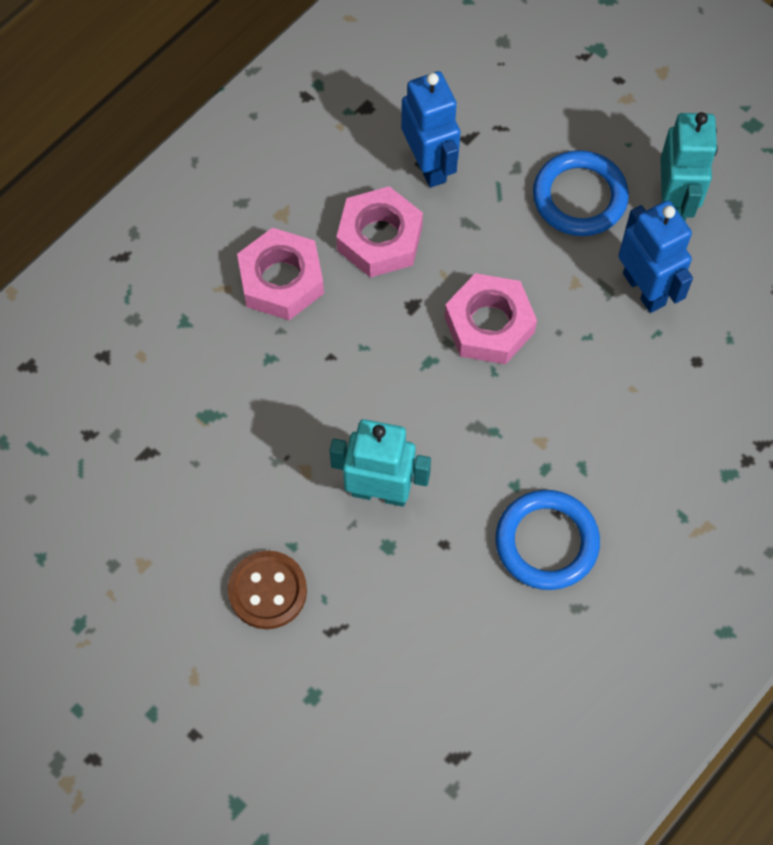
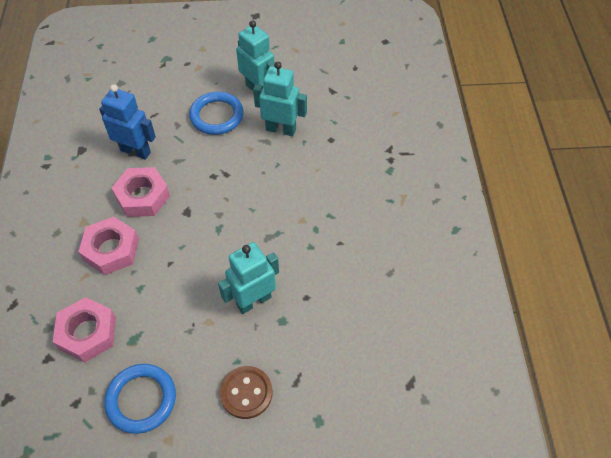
camera: 45 degrees left, 10 degrees down
pink nut [445,273,537,364] -> pink nut moved to [53,297,116,363]
blue ring [496,490,600,590] -> blue ring moved to [104,364,176,434]
blue robot [618,201,693,313] -> turquoise robot [253,62,307,136]

